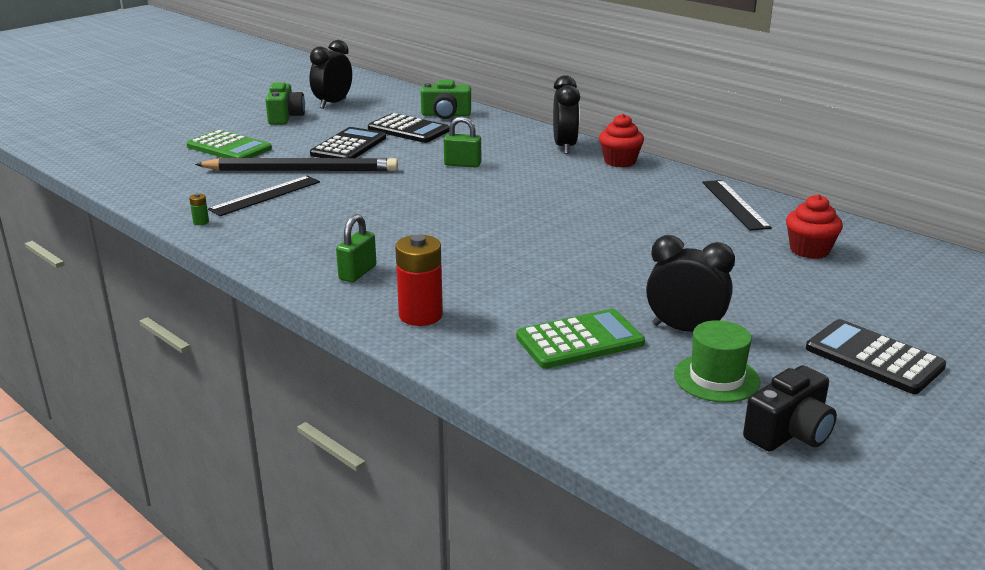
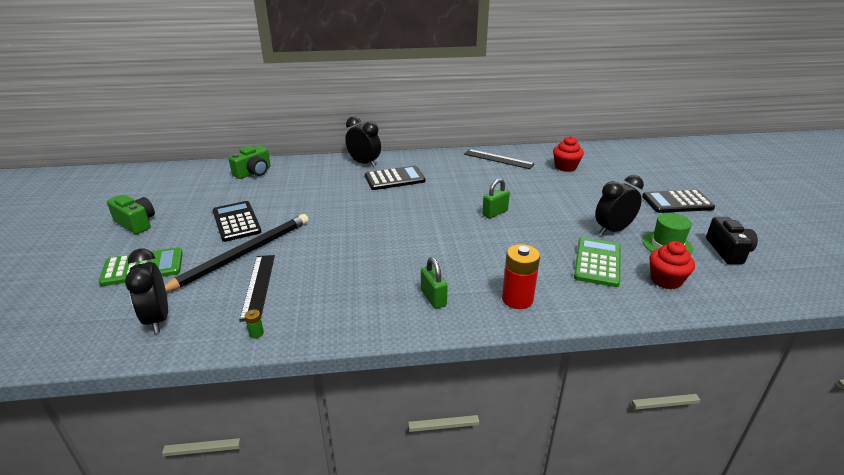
camera: 50 degrees left, 5 degrees up
black clock [310,40,352,109] -> black clock moved to [125,249,168,333]
black calculator [368,113,450,143] -> black calculator moved to [365,166,425,190]
green padlock [444,117,481,168] -> green padlock moved to [482,178,510,219]
red cupcake [599,114,644,167] -> red cupcake moved to [649,241,695,289]

